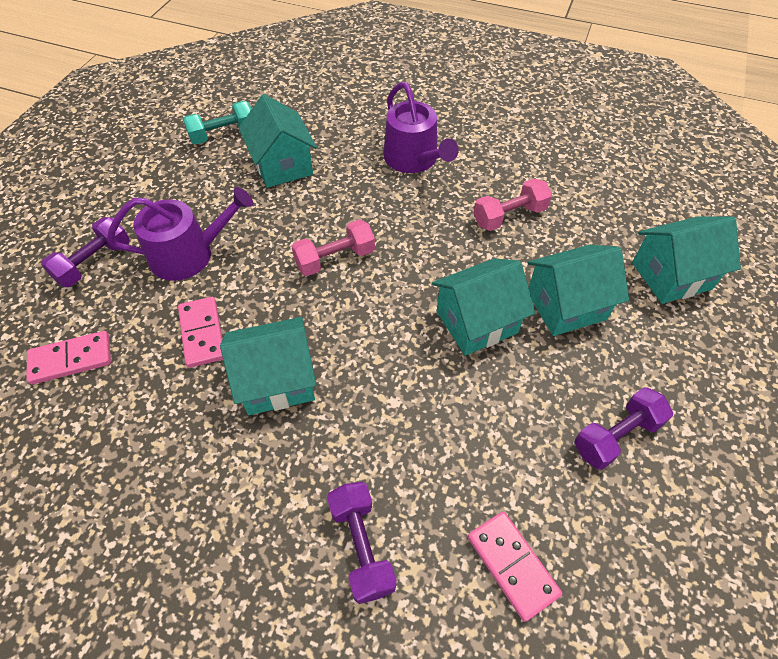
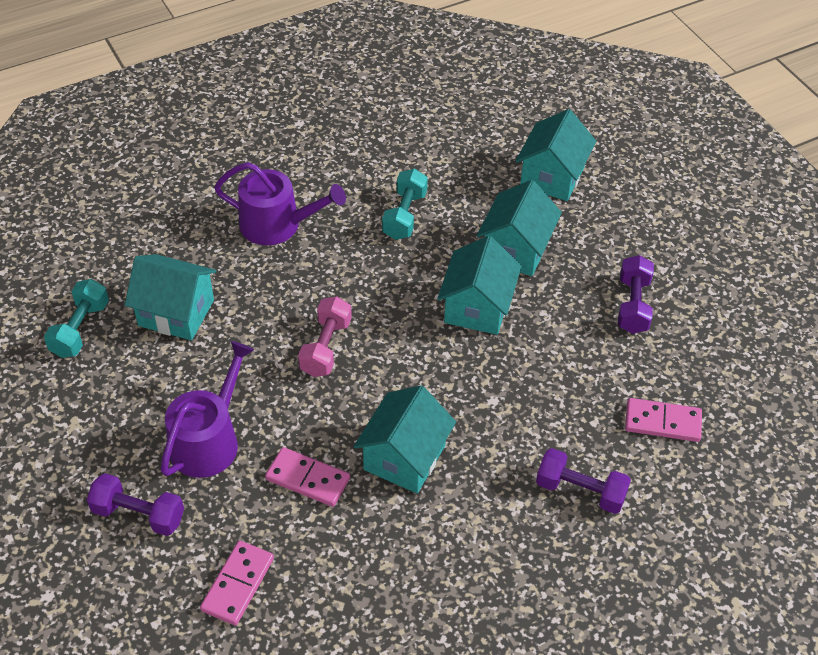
camera: 50 degrees left, 5 degrees down
purple dumbbell [41,217,130,287] -> purple dumbbell turned 60 degrees counterclockwise [87,473,184,536]
pink dumbbell [474,178,552,231] -> turquoise dumbbell [382,169,428,240]

